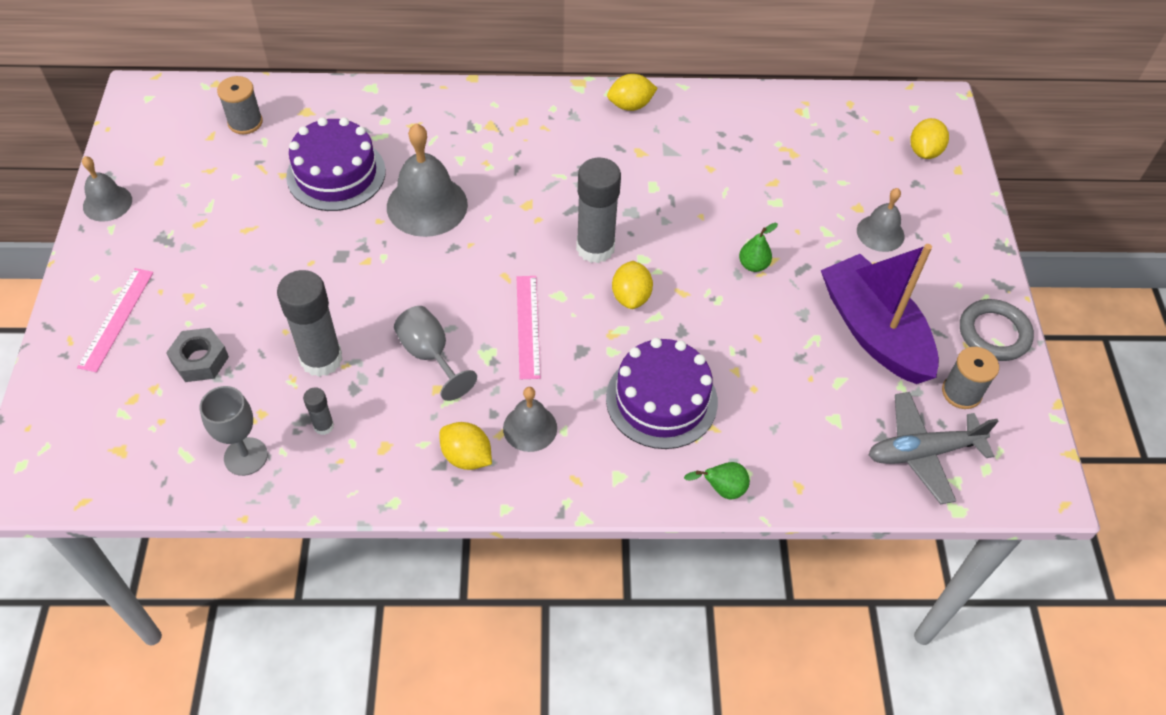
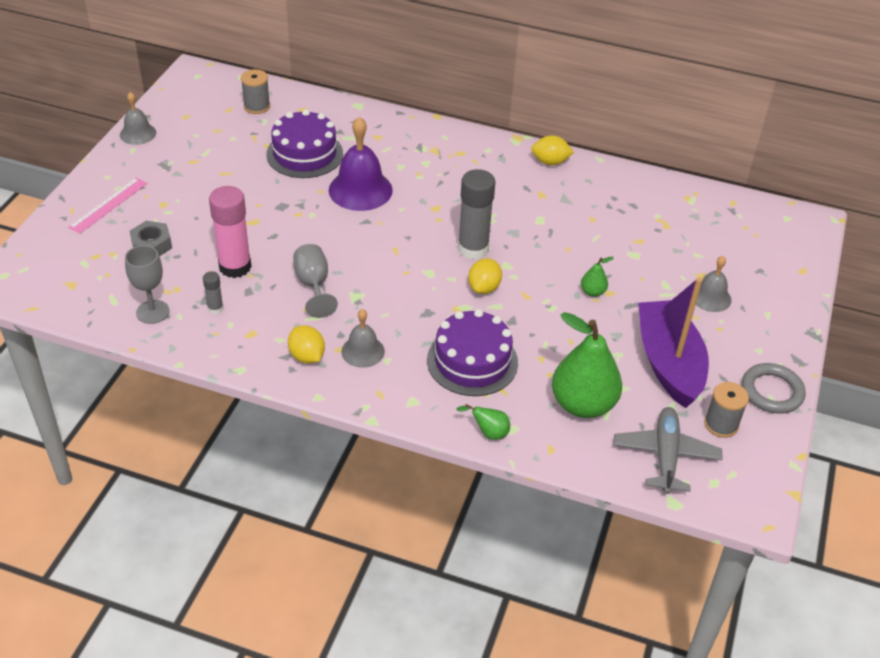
camera: 20 degrees right, 10 degrees down
grey glue stick [277,270,343,377] -> pink glue stick [209,186,252,278]
grey bell [387,123,468,237] -> purple bell [329,117,393,211]
pink ruler [517,276,541,379] -> none
grey plane [869,392,998,504] -> grey plane turned 90 degrees clockwise [614,407,723,494]
yellow lemon [910,118,949,159] -> none
none -> green pear [552,312,622,418]

